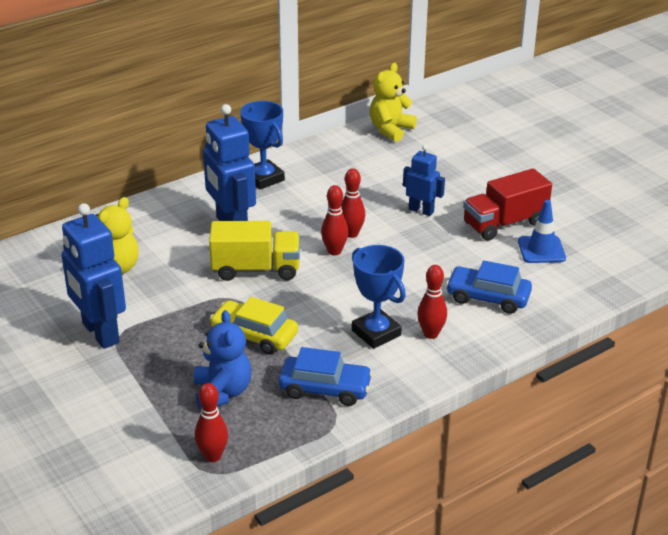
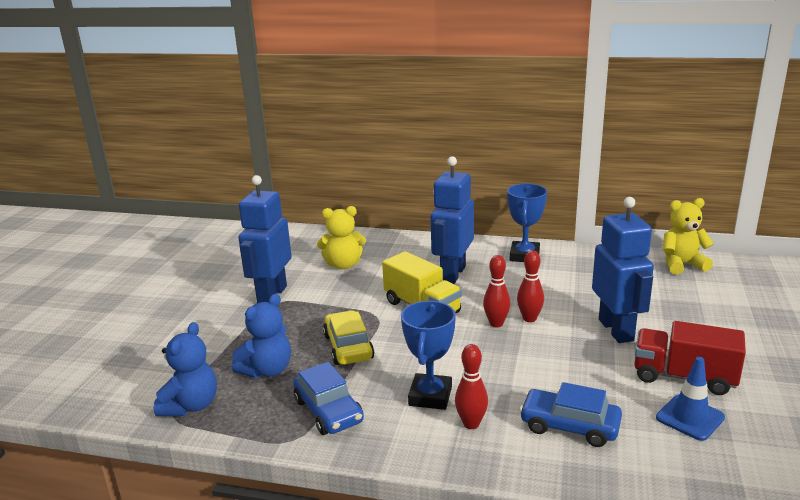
camera: 50 degrees right, 10 degrees down
red bowling pin [195,383,228,462] -> blue teddy bear [153,322,217,416]
blue robot [403,145,445,216] -> blue robot [592,197,654,343], size x1.77
blue car [446,260,532,314] -> blue car turned 45 degrees counterclockwise [519,382,622,447]

